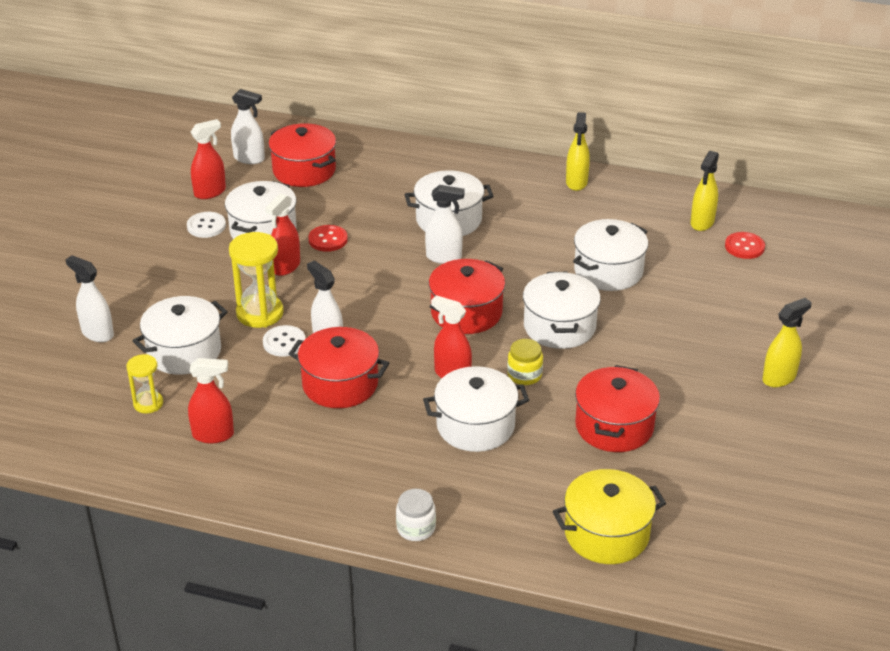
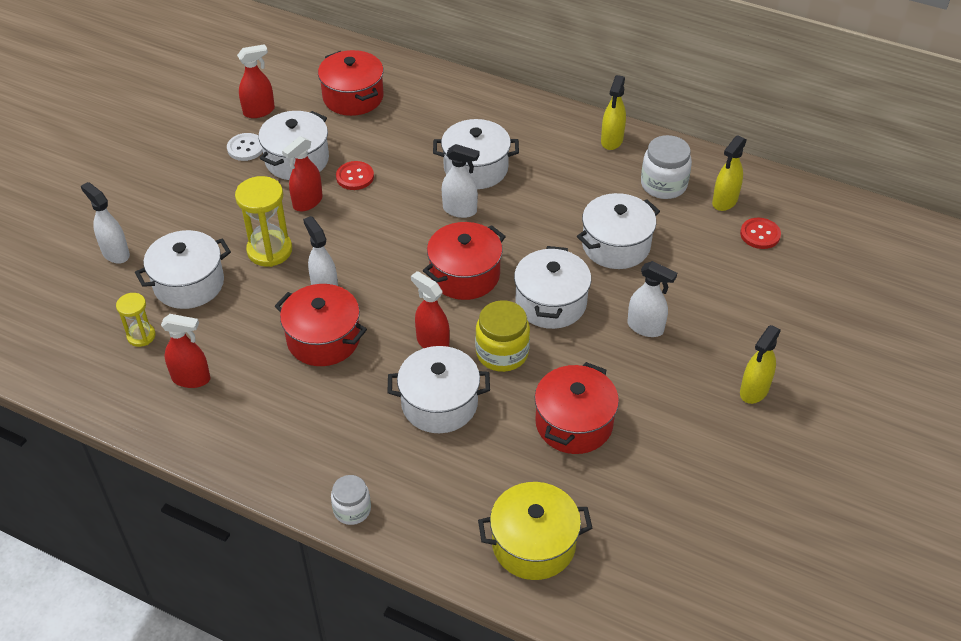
camera: 10 degrees right, 10 degrees up
white spray bottle [231,89,265,164] -> white spray bottle moved to [627,261,677,337]
white button [263,325,306,357] -> none
yellow jar [507,339,543,385] -> yellow jar [475,300,530,372], size x1.55
yellow spray bottle [762,298,812,387] -> yellow spray bottle turned 150 degrees clockwise [740,325,781,404]
none -> white jar [641,135,692,199]

